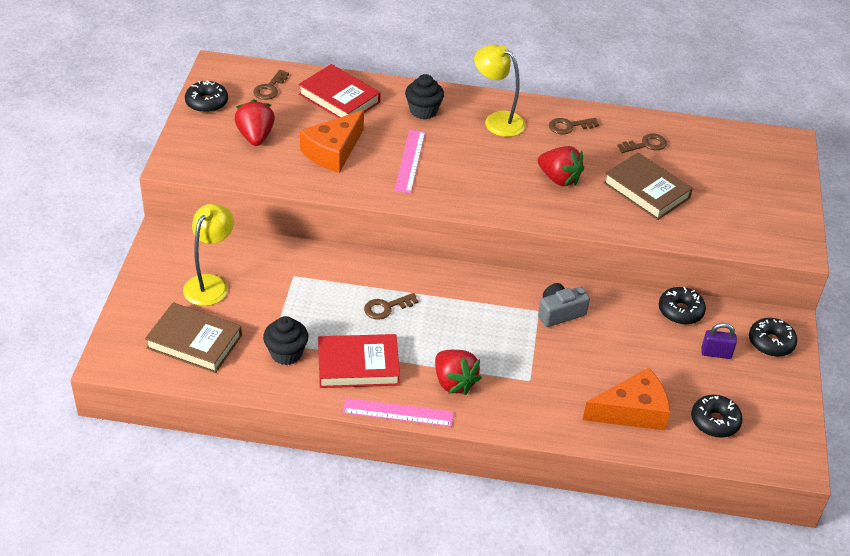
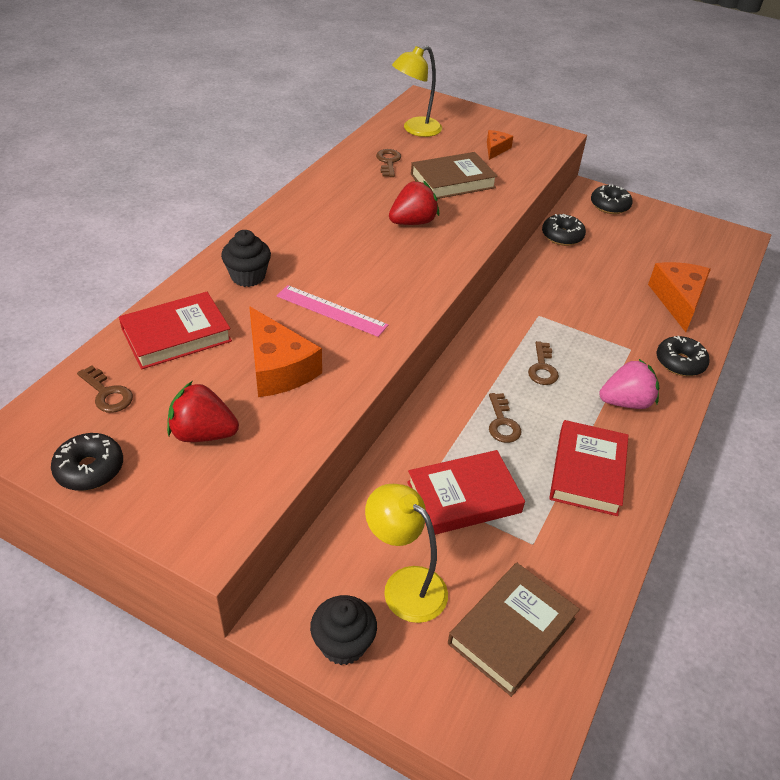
camera: 70 degrees left, 0 degrees up
black cupcake [263,316,309,365] -> black cupcake moved to [310,595,377,665]
pink ruler [343,398,454,427] -> none
red strawberry [435,350,482,395] -> pink strawberry [599,359,659,409]
yellow lamp [474,44,526,137] -> yellow lamp moved to [392,46,442,137]
grey camera [538,283,590,327] -> none
brown key [549,118,599,134] -> brown key moved to [528,341,559,385]
black donut [691,395,743,438] -> black donut moved to [657,336,710,376]
purple padlock [701,323,737,359] -> none
none -> red book [407,450,525,535]
none -> orange cheese [487,130,513,160]

